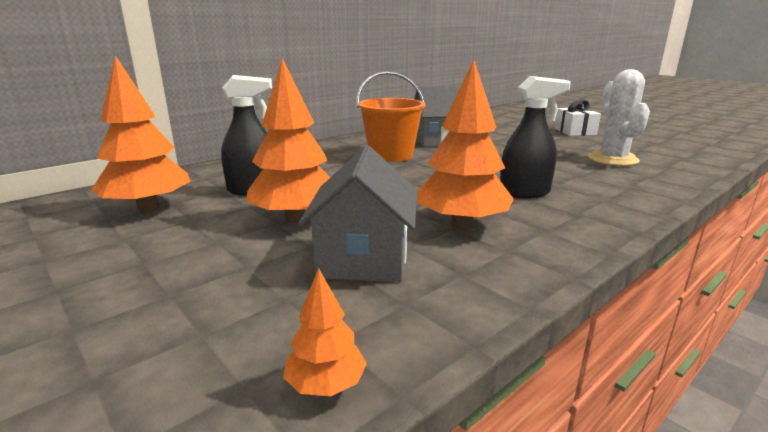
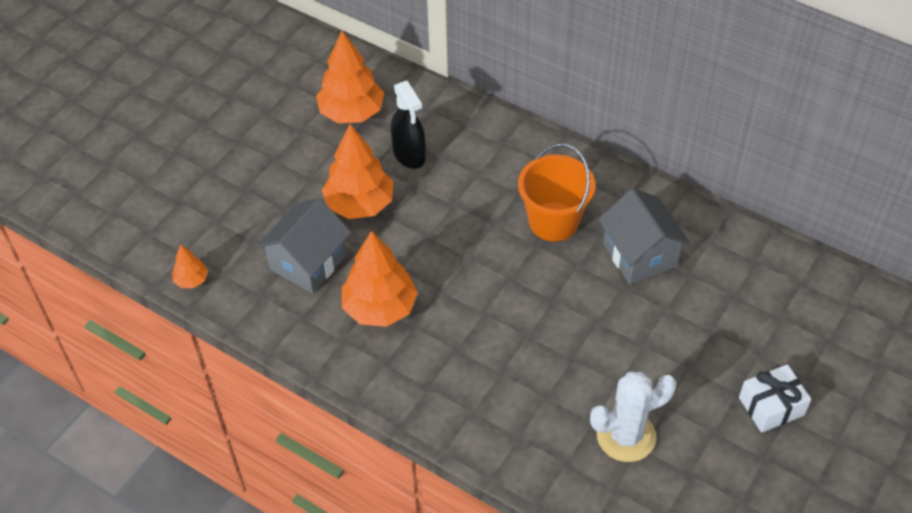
camera: 75 degrees right, 30 degrees up
grey house [298,146,417,282] -> grey house turned 45 degrees counterclockwise [257,198,351,293]
black spray bottle [500,76,571,198] -> none

